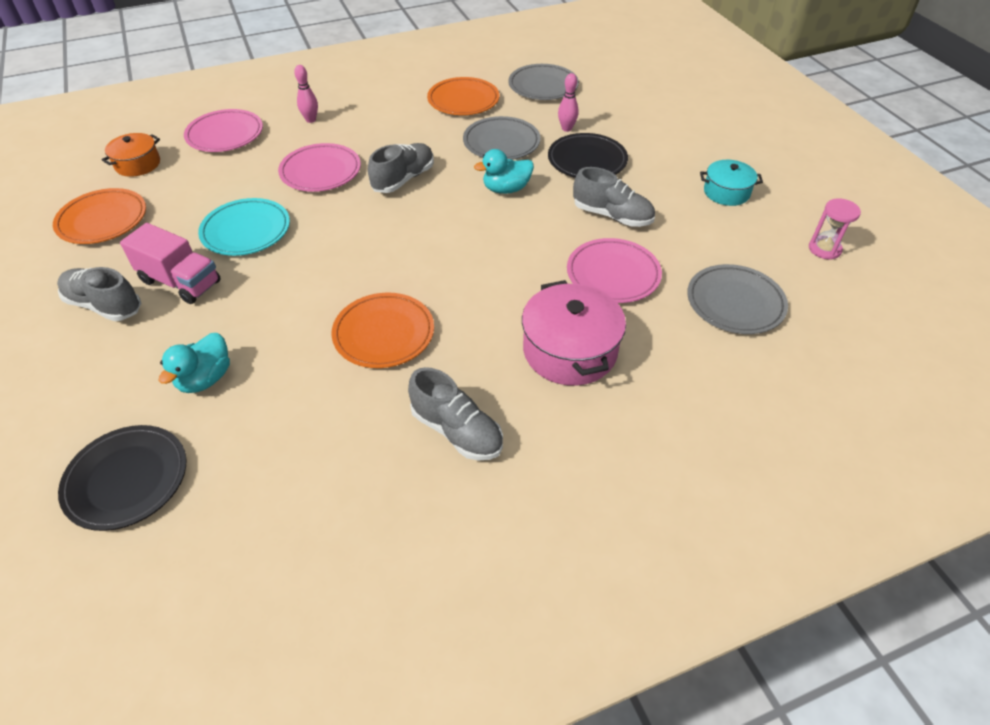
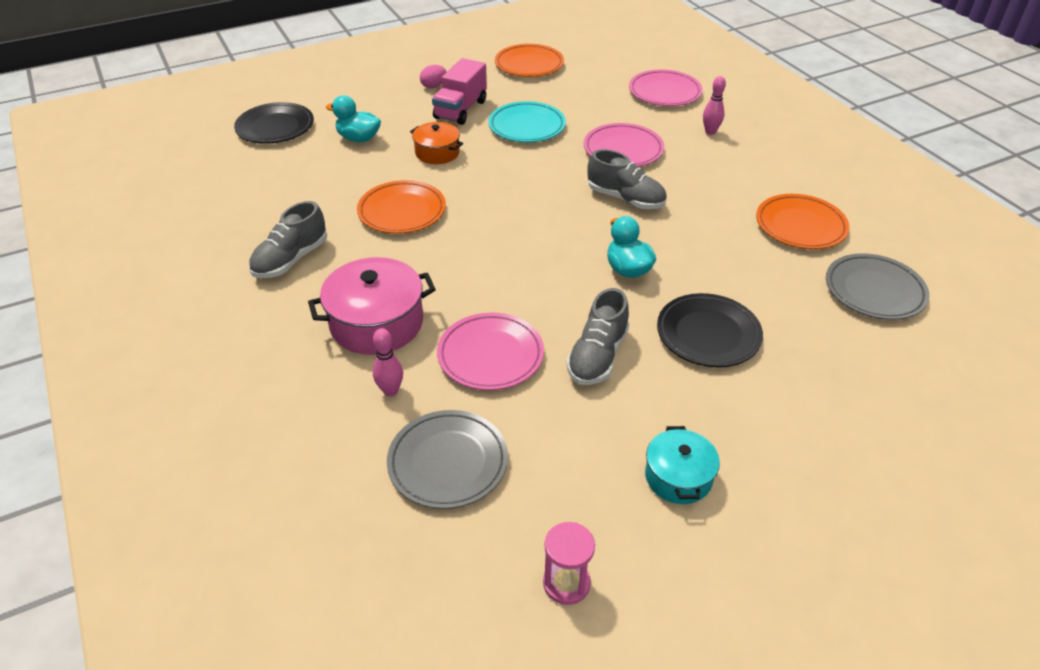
camera: 85 degrees right, 5 degrees down
grey shoe [57,267,141,321] -> pink egg [420,65,446,88]
orange pot [102,133,160,177] -> orange pot moved to [410,122,463,164]
grey plate [463,116,540,160] -> none
pink bowling pin [558,73,579,132] -> pink bowling pin moved to [373,328,403,396]

